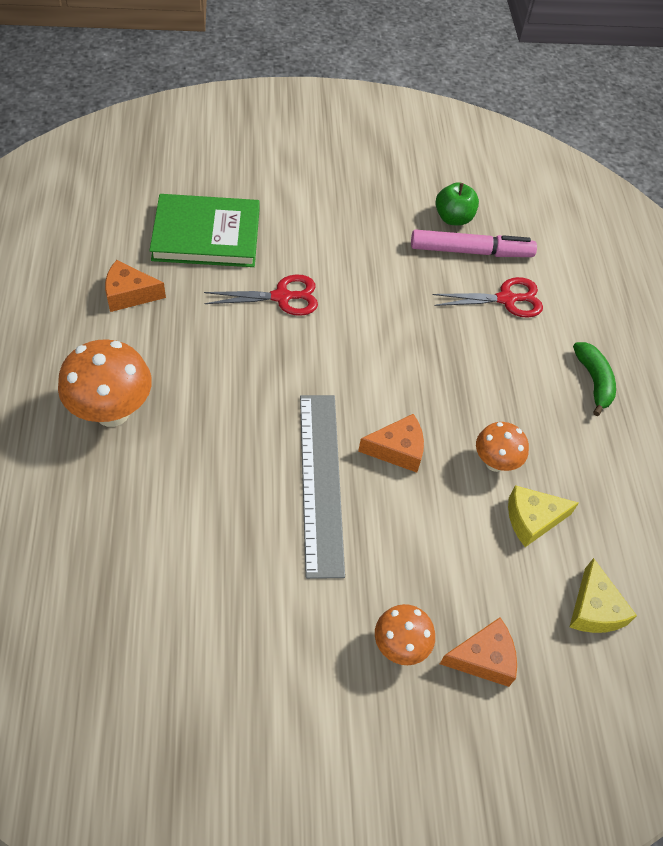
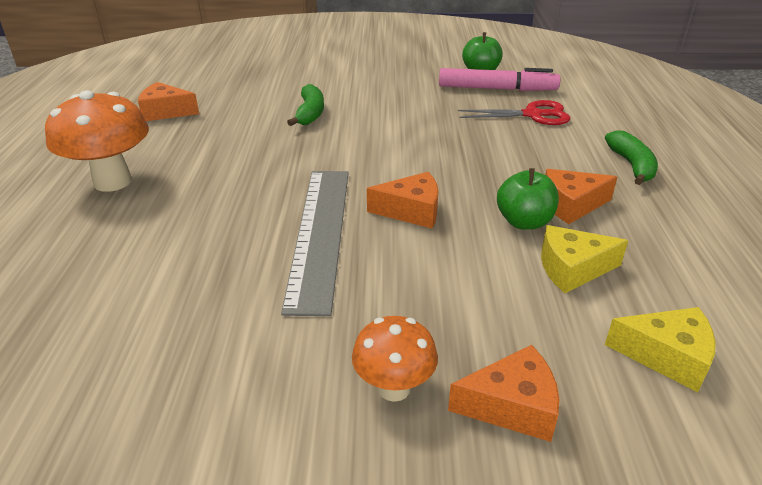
camera: 10 degrees right, 20 degrees down
green book [149,194,259,267] -> none
red scissors [204,274,318,316] -> green banana [287,84,324,126]
orange mushroom [476,422,529,472] -> green apple [497,168,559,230]
yellow cheese [570,558,637,633] -> yellow cheese turned 75 degrees counterclockwise [605,307,716,392]
none -> orange cheese [545,169,617,224]

